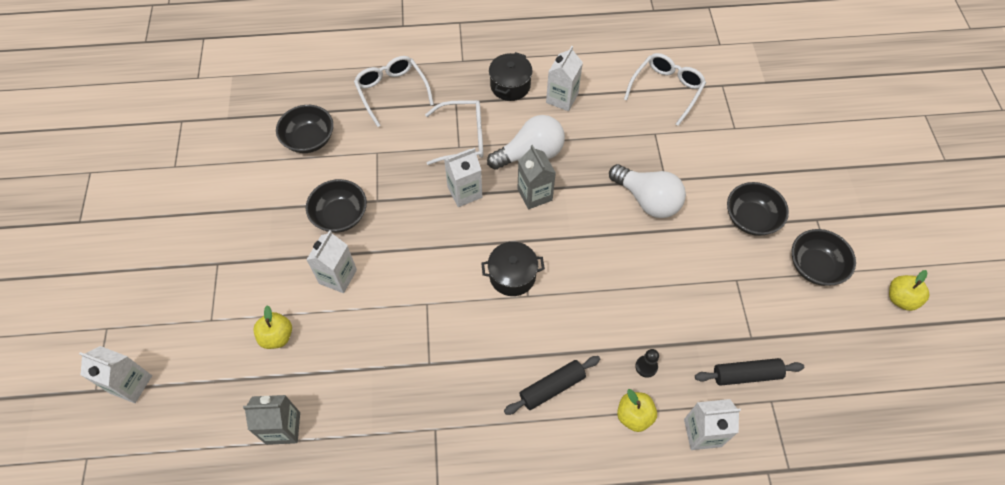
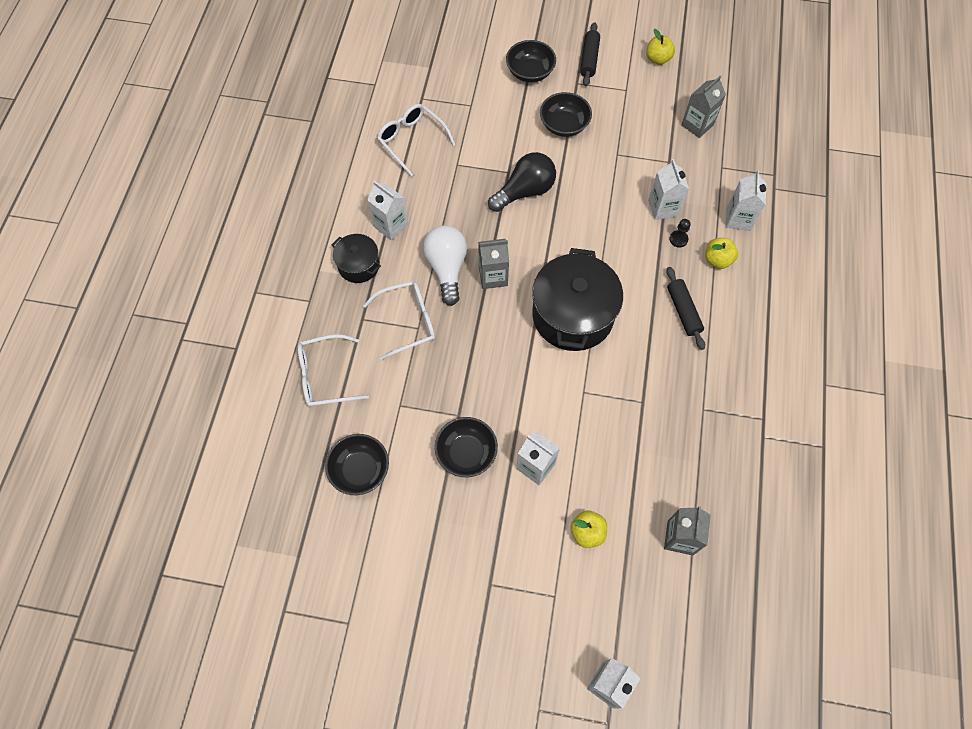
camera: 75 degrees left, 5 degrees up
white glasses [425,100,483,165] -> white glasses turned 60 degrees clockwise [363,281,435,360]
white carton [444,148,482,207] -> white carton moved to [648,159,689,220]
black pot [481,242,545,296] -> black pot [532,248,623,351], size x1.90
white light bulb [609,164,686,218] -> black light bulb [488,152,556,212]
black rolling pin [695,358,804,386] -> black rolling pin moved to [580,22,600,86]
black bowl [792,229,856,286] -> black bowl moved to [506,40,556,82]
none -> grey carton [681,76,726,138]

